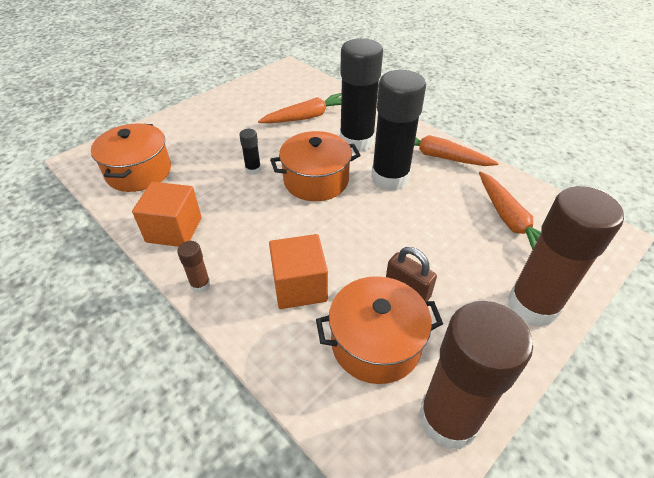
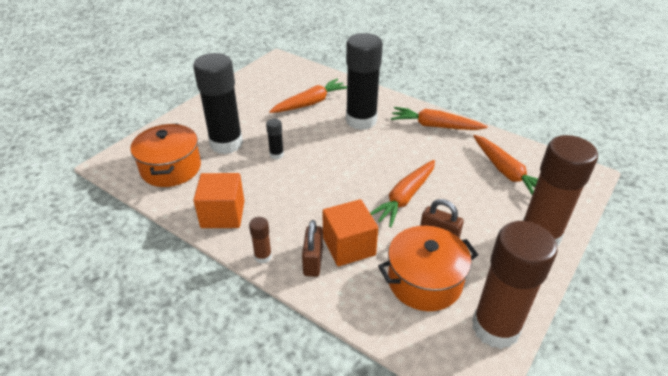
camera: 10 degrees left, 5 degrees down
orange pot [270,131,361,201] -> none
black glue stick [371,70,426,191] -> black glue stick moved to [193,53,243,154]
none -> brown padlock [302,220,323,277]
none -> orange carrot [370,160,435,227]

